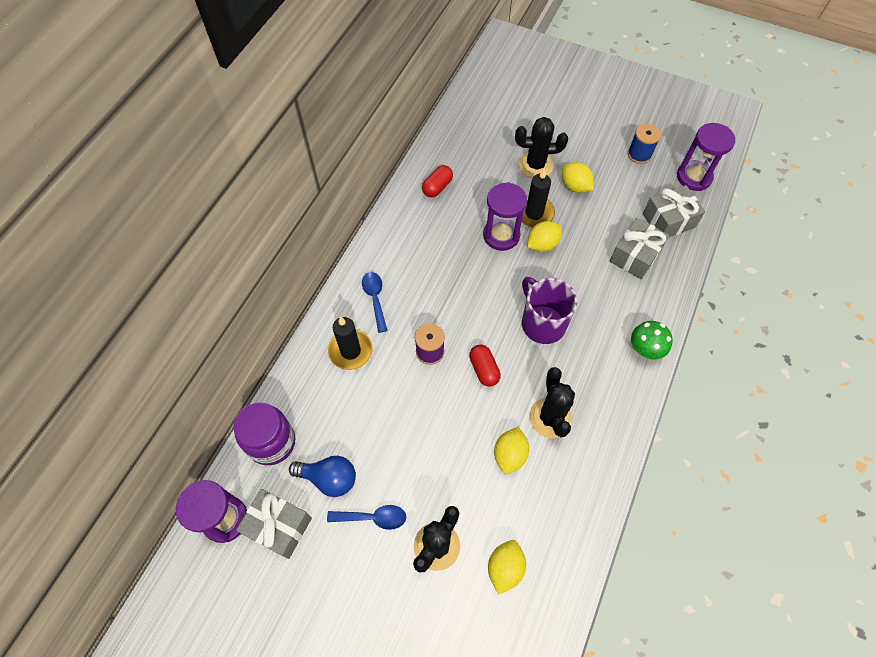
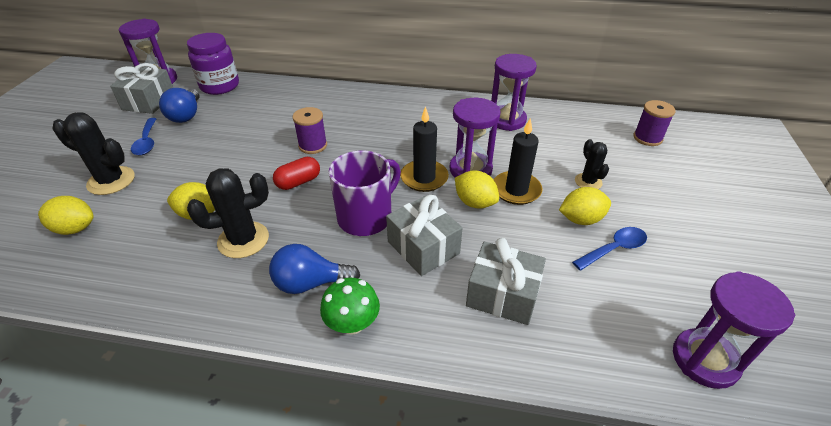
camera: 75 degrees right, 20 degrees down
black candle [328,316,373,370] -> black candle moved to [400,106,449,192]
blue spoon [362,272,388,333] -> blue spoon moved to [572,227,647,271]
red capsule [422,165,453,197] -> purple hourglass [491,54,537,131]
black cactus [515,117,568,178] -> black cactus [575,139,609,189], size x0.61
yellow lemon [562,162,594,193] -> yellow lemon turned 45 degrees clockwise [559,187,611,225]
blue spool [628,124,661,164] -> none
grey gift [643,185,705,238] -> grey gift moved to [386,195,462,276]
none -> blue light bulb [269,244,360,294]
none -> purple spool [634,100,675,146]

